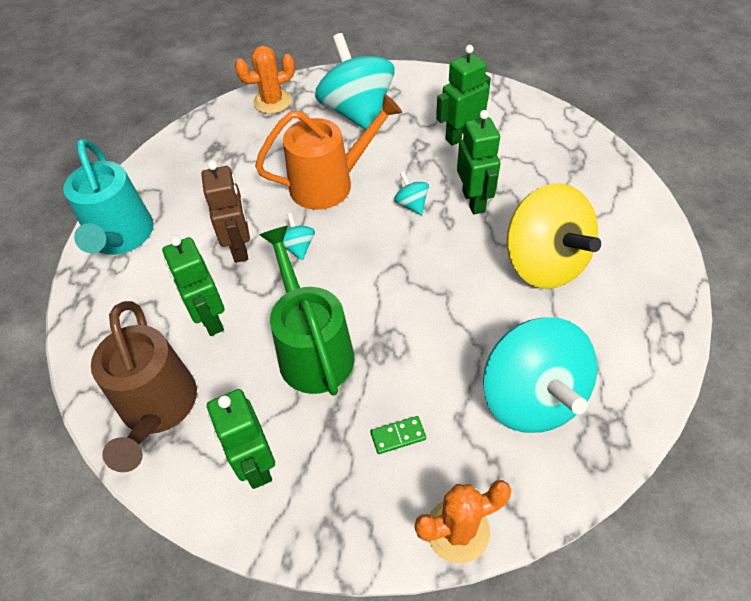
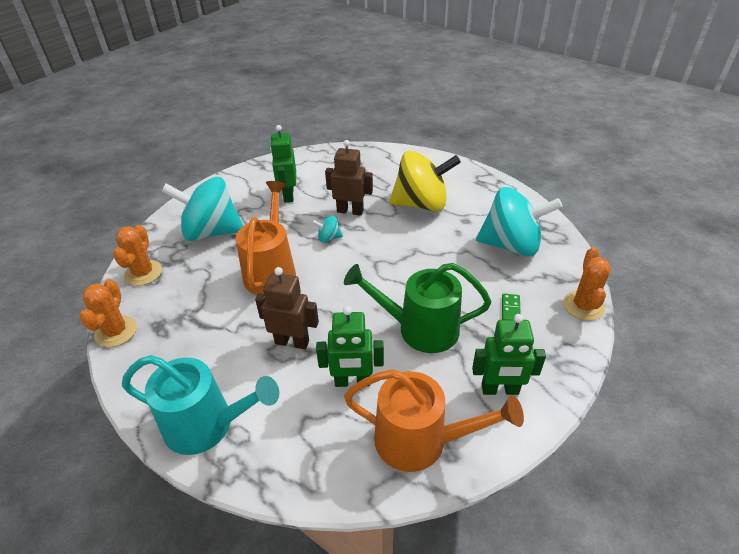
camera: 65 degrees left, 10 degrees down
brown watering can [91,301,197,472] -> orange watering can [344,369,524,472]
turquoise spinning top [283,213,315,260] -> none
green robot [457,110,500,214] -> brown robot [325,140,373,216]
none -> orange cactus [79,279,137,347]

